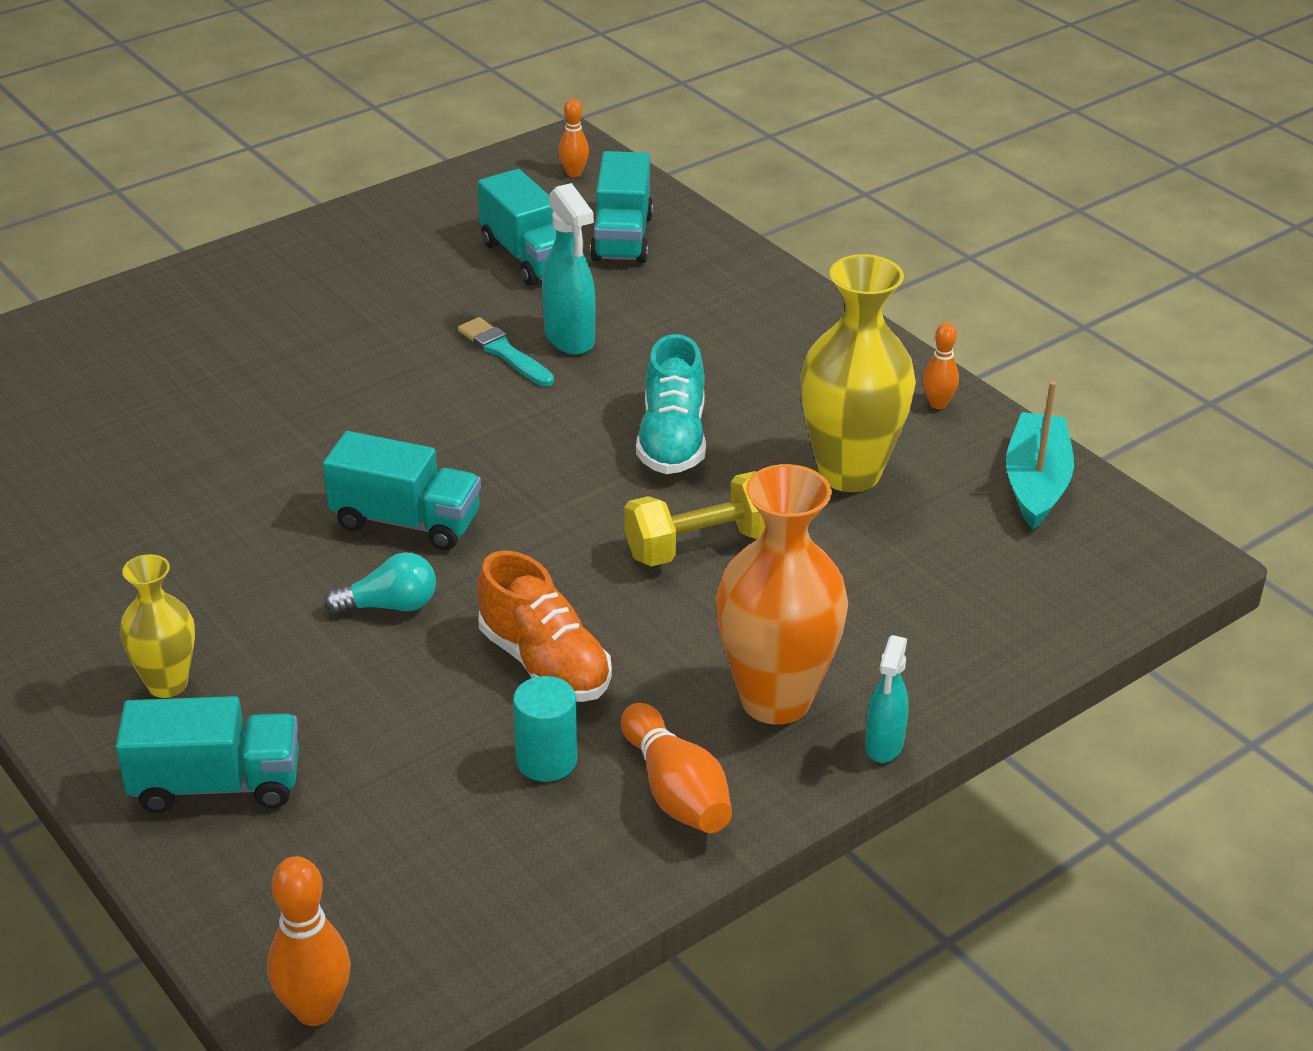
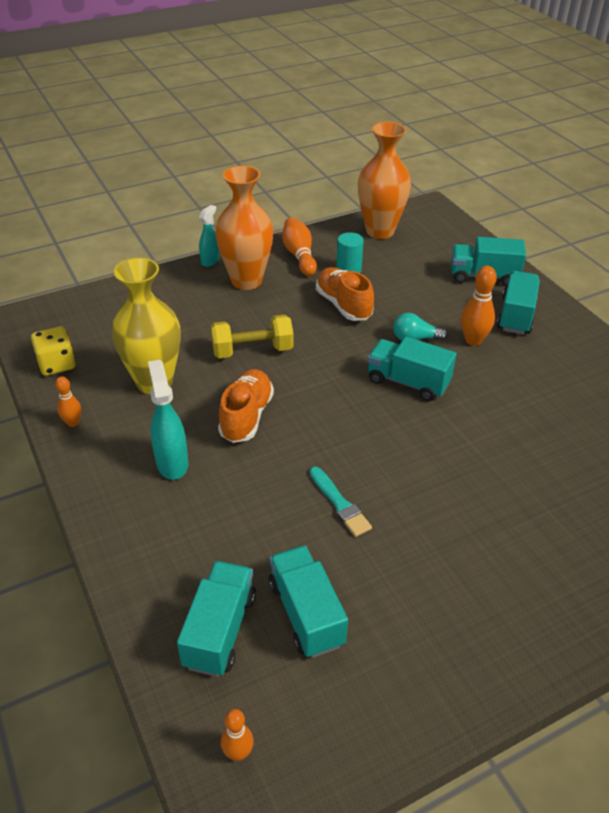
camera: 170 degrees left, 5 degrees up
yellow vase [120,554,195,698] -> turquoise truck [497,271,540,334]
orange bowling pin [267,856,351,1026] -> orange bowling pin moved to [461,266,497,346]
turquoise spray bottle [542,183,596,355] -> turquoise spray bottle moved to [148,360,188,480]
turquoise shoe [636,334,706,474] -> orange shoe [218,369,274,443]
turquoise boat [1006,381,1074,529] -> yellow dice [31,326,76,376]
none -> orange vase [358,122,411,239]

